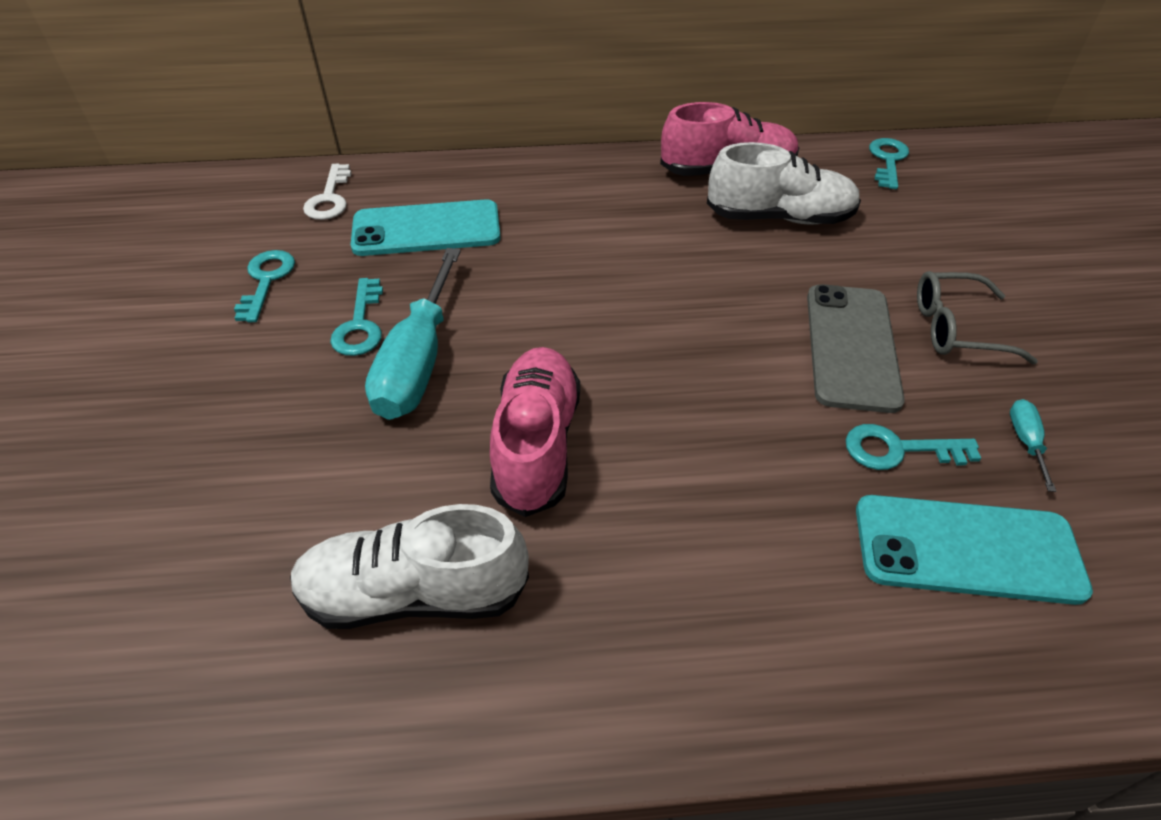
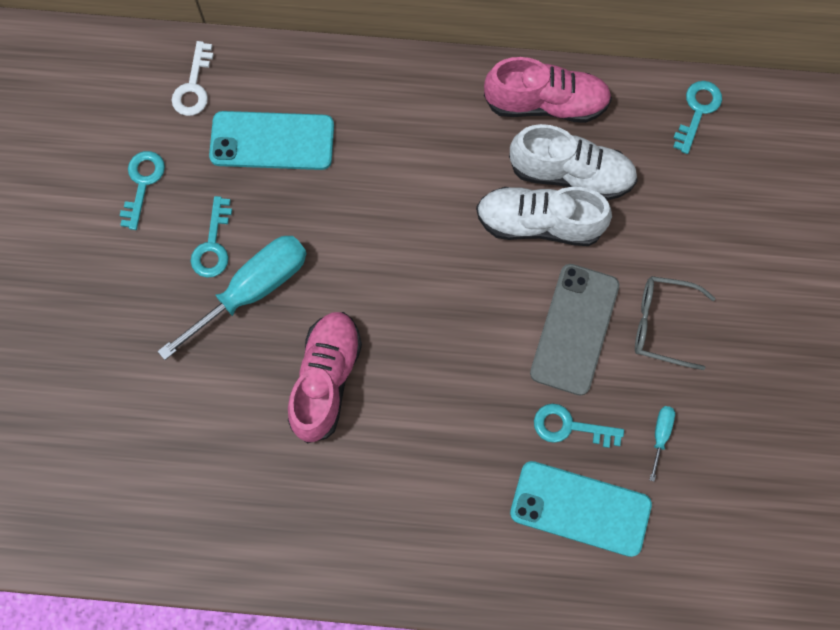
camera: 10 degrees right, 25 degrees up
white shoe [290,504,529,629] -> white shoe moved to [476,187,612,246]
turquoise screwdriver [365,248,461,420] -> turquoise screwdriver turned 150 degrees counterclockwise [157,236,307,360]

